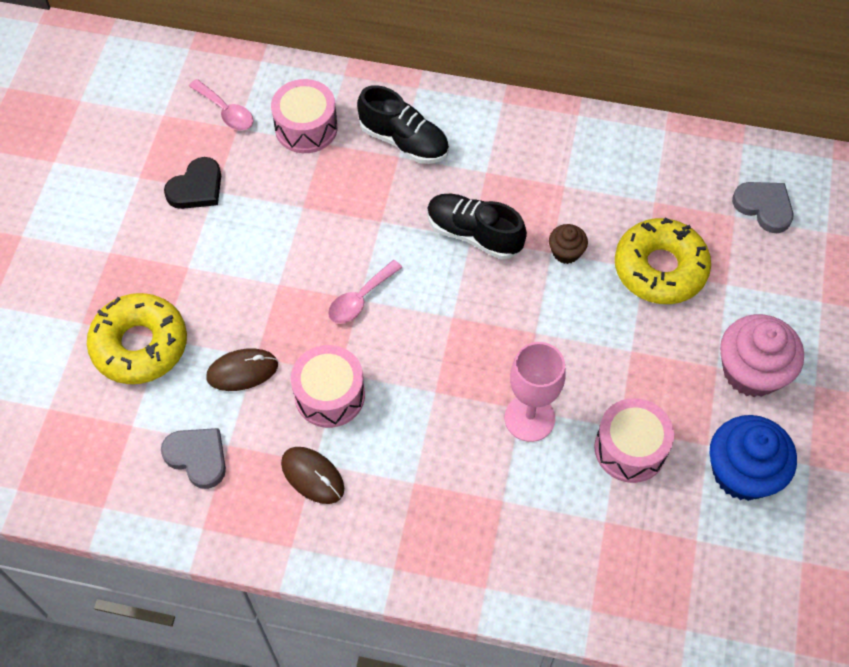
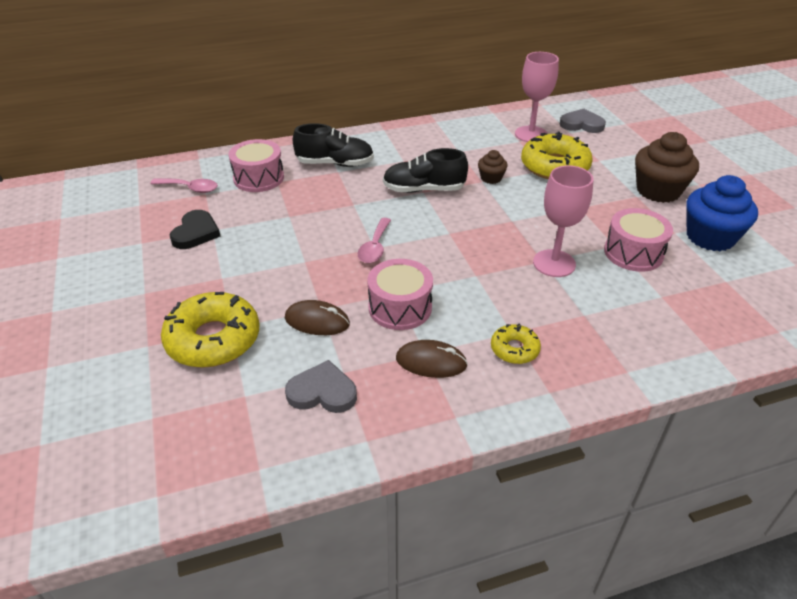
camera: 30 degrees left, 20 degrees down
brown mouse [206,348,278,391] -> brown mouse turned 60 degrees clockwise [285,300,350,335]
pink cupcake [720,314,804,397] -> brown cupcake [635,132,699,203]
none -> yellow donut [491,324,541,364]
none -> pink goblet [515,52,559,142]

